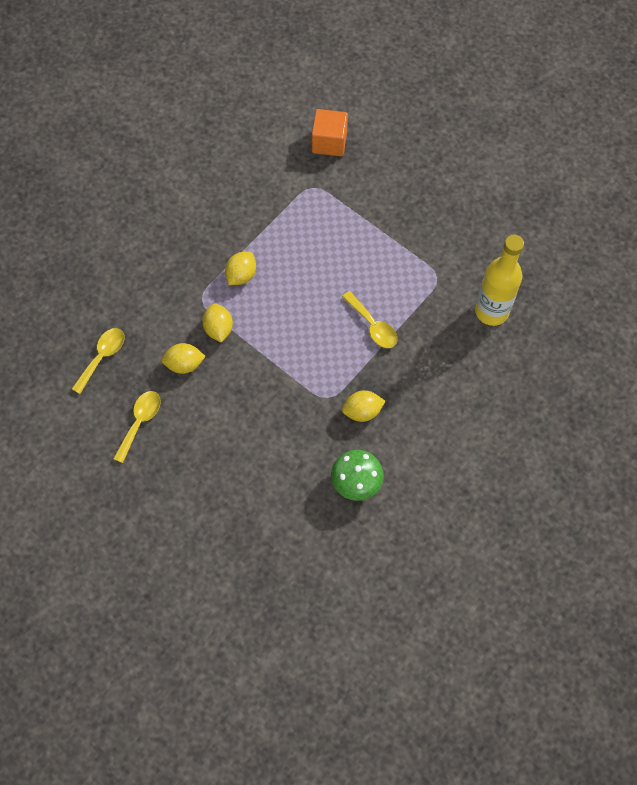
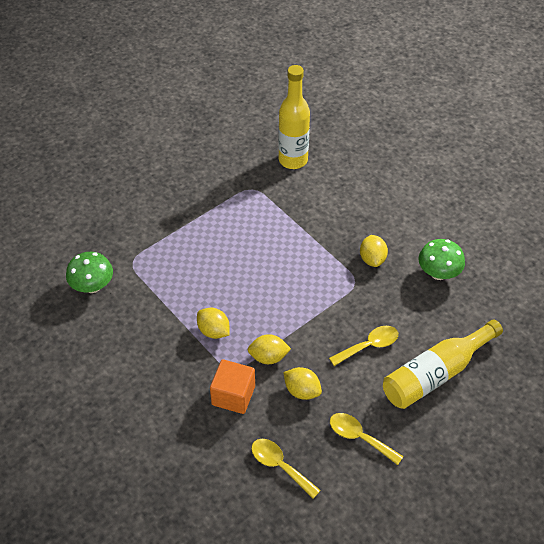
camera: 80 degrees left, 15 degrees down
yellow lemon [161,343,206,374] -> yellow lemon turned 60 degrees counterclockwise [283,367,322,400]
orange cube [312,109,348,156] -> orange cube moved to [210,359,255,414]
yellow spoon [342,291,397,348] -> yellow spoon moved to [329,326,398,366]
none -> green mushroom [66,252,113,293]
none -> yellow bottle [383,319,503,409]

